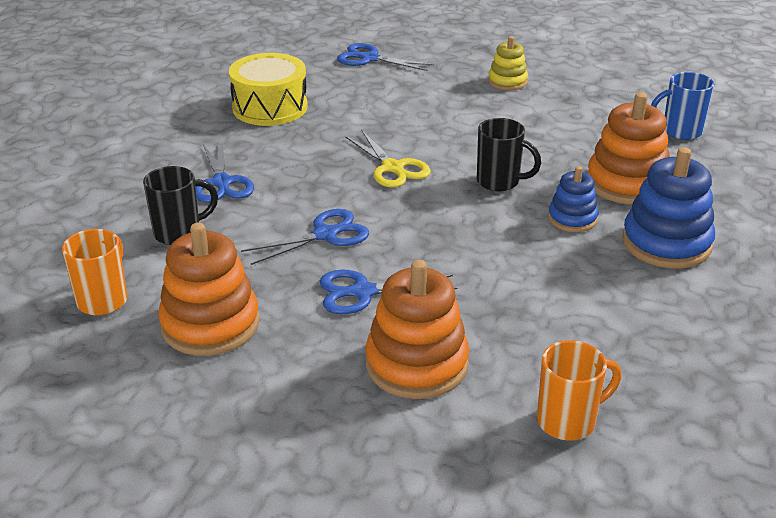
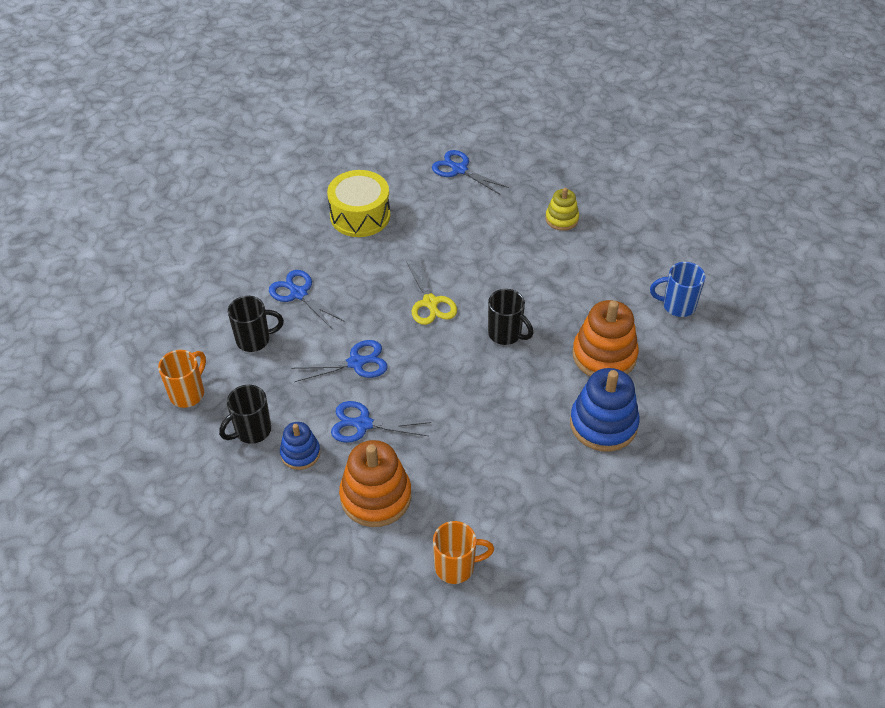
camera: 15 degrees right, 15 degrees up
orange stacking toy [158,223,260,356] -> black mug [219,385,271,444]
blue scissors [195,141,254,203] -> blue scissors turned 135 degrees clockwise [269,270,345,330]
blue stacking toy [548,166,598,232] -> blue stacking toy moved to [280,422,320,470]

